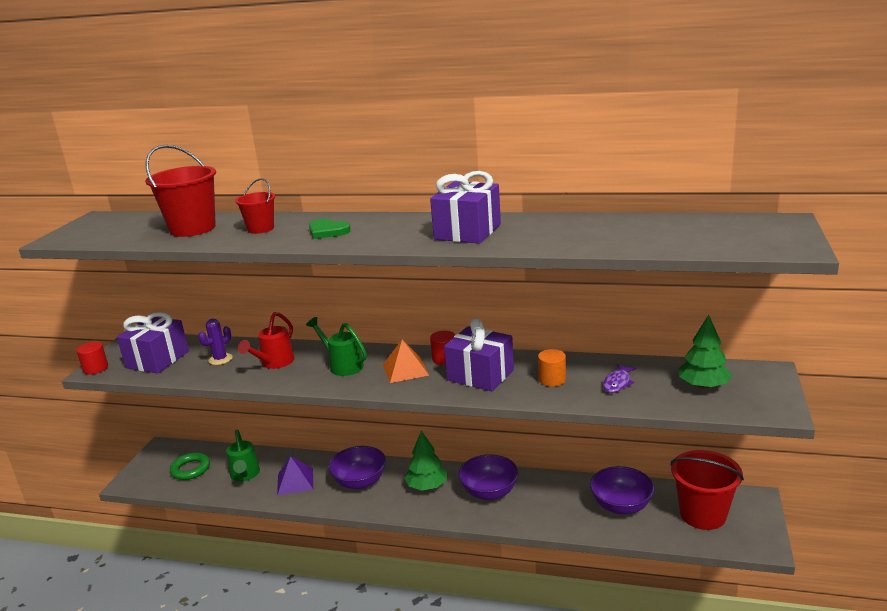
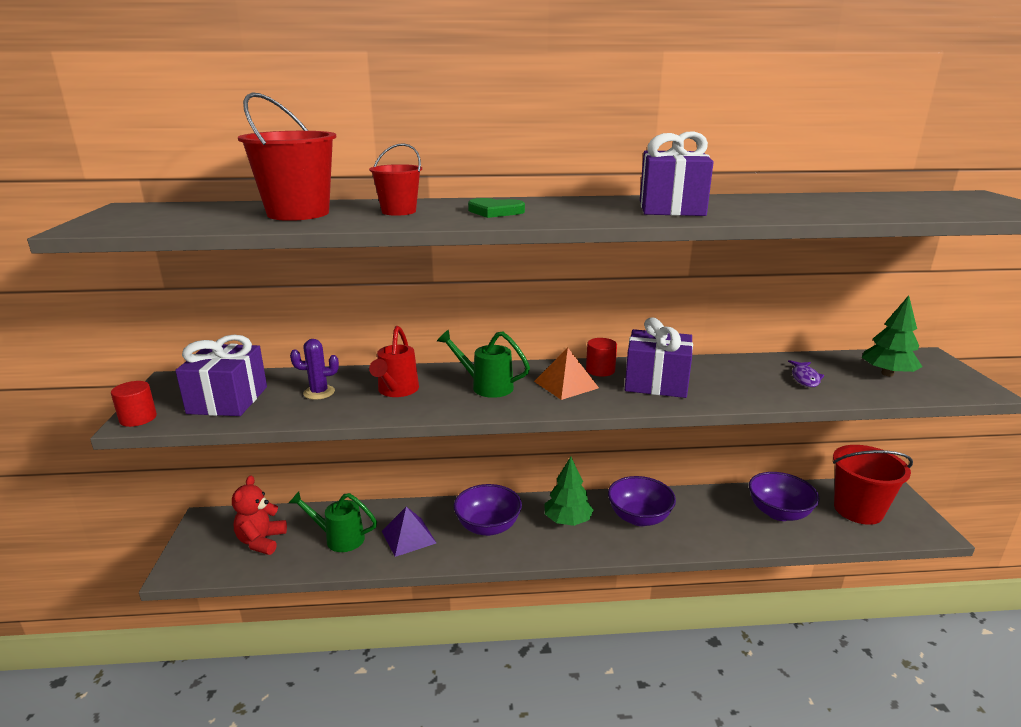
camera: 20 degrees left, 0 degrees up
green ring [170,452,210,480] -> red teddy bear [232,475,287,555]
purple cactus [198,319,233,365] -> purple cactus turned 60 degrees clockwise [290,339,339,400]
green watering can [226,430,260,482] -> green watering can turned 135 degrees clockwise [289,491,377,552]
orange cylinder [538,349,566,386] -> none

